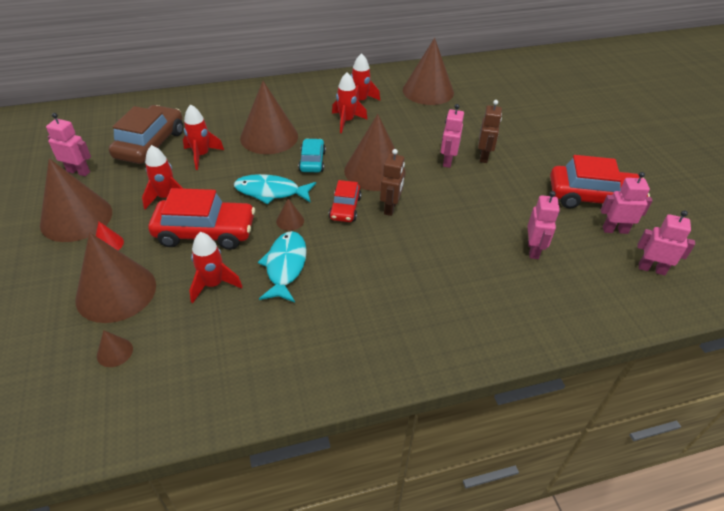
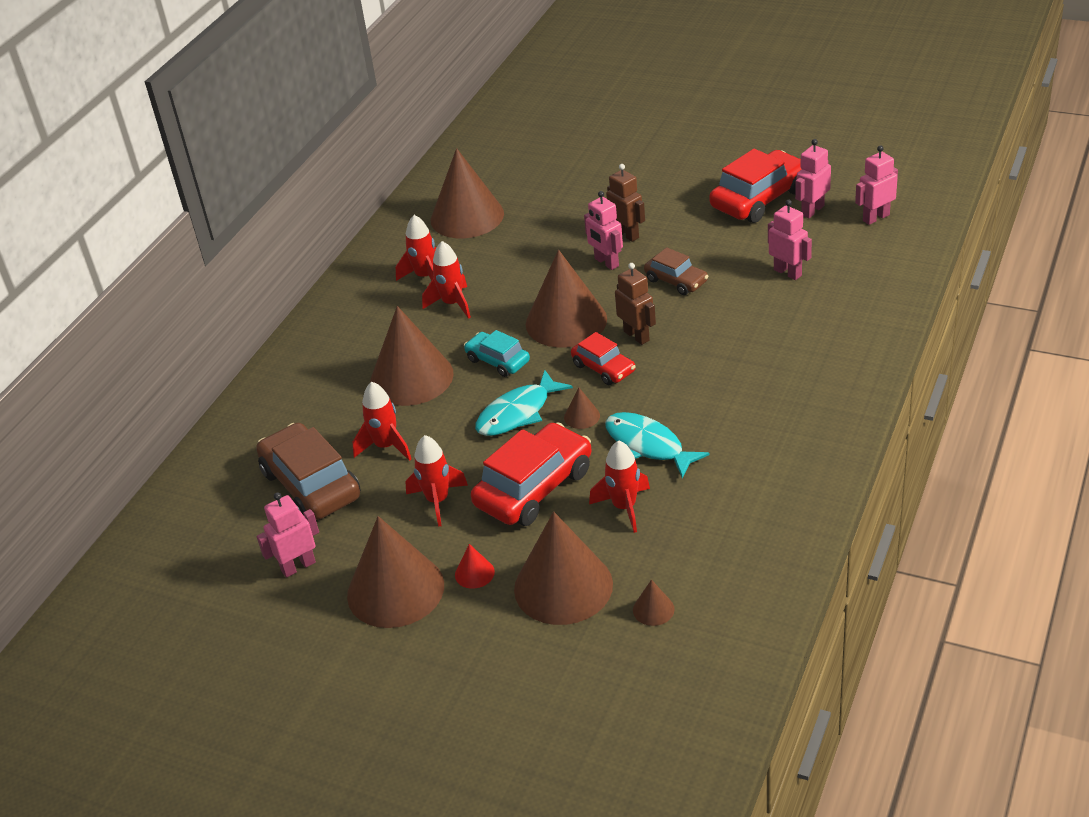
camera: 45 degrees left, 5 degrees down
none -> brown car [644,247,708,295]

